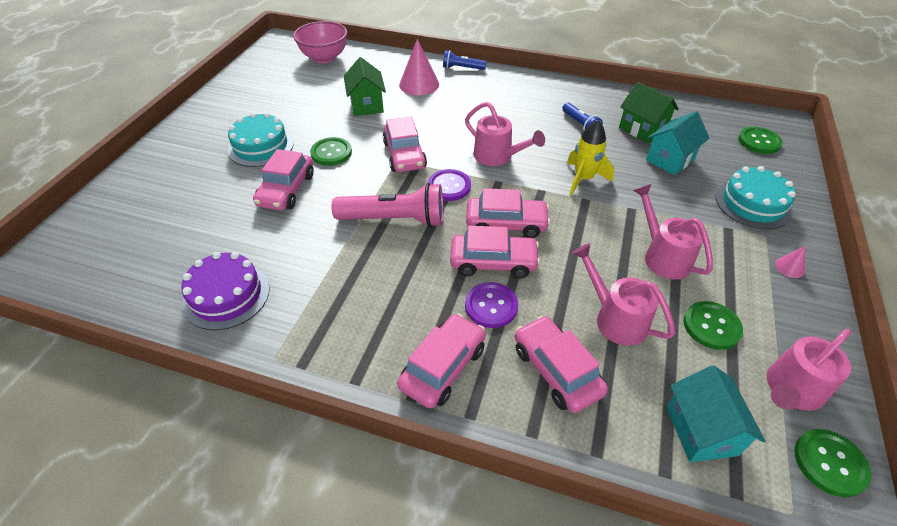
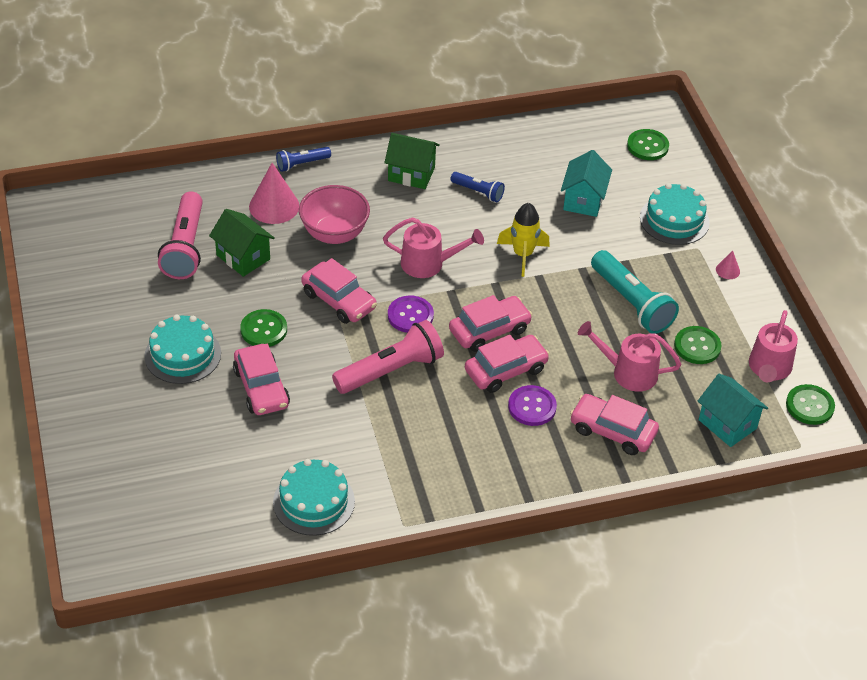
camera: 35 degrees left, 0 degrees up
purple cake [181,252,270,330] -> turquoise cake [273,459,355,536]
pink bowl [293,21,348,64] -> pink bowl moved to [299,185,370,244]
pink car [397,313,486,408] -> none
green house [619,82,679,143] -> green house moved to [384,133,440,189]
pink watering can [633,184,713,280] -> turquoise flashlight [591,250,679,334]
none -> pink flashlight [158,191,203,279]

